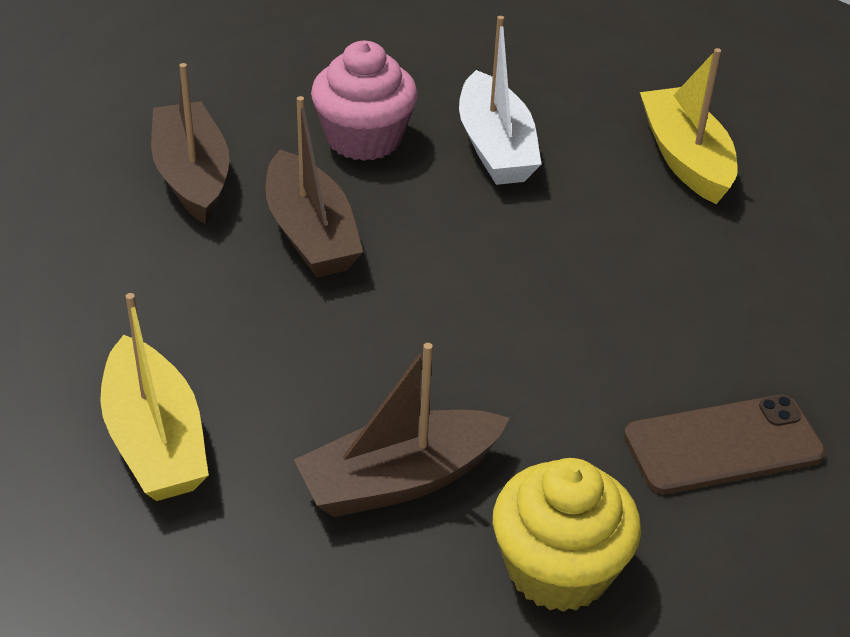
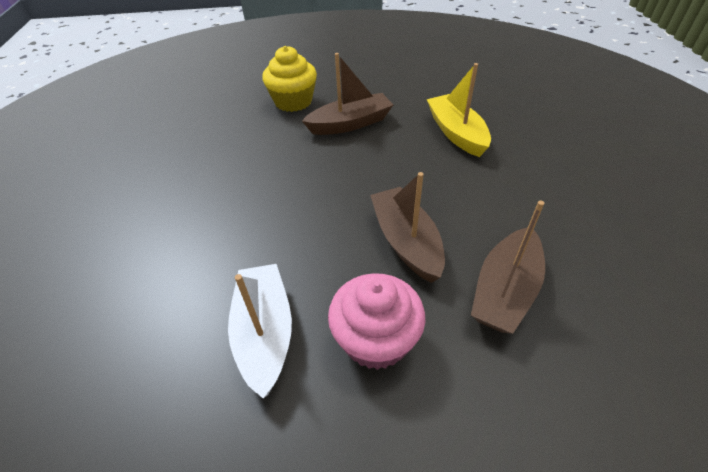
camera: 175 degrees left, 5 degrees up
brown boat [151,63,230,224] -> brown boat turned 45 degrees clockwise [471,201,545,334]
brown phone [624,395,826,494] -> none
yellow boat [640,48,738,204] -> none

